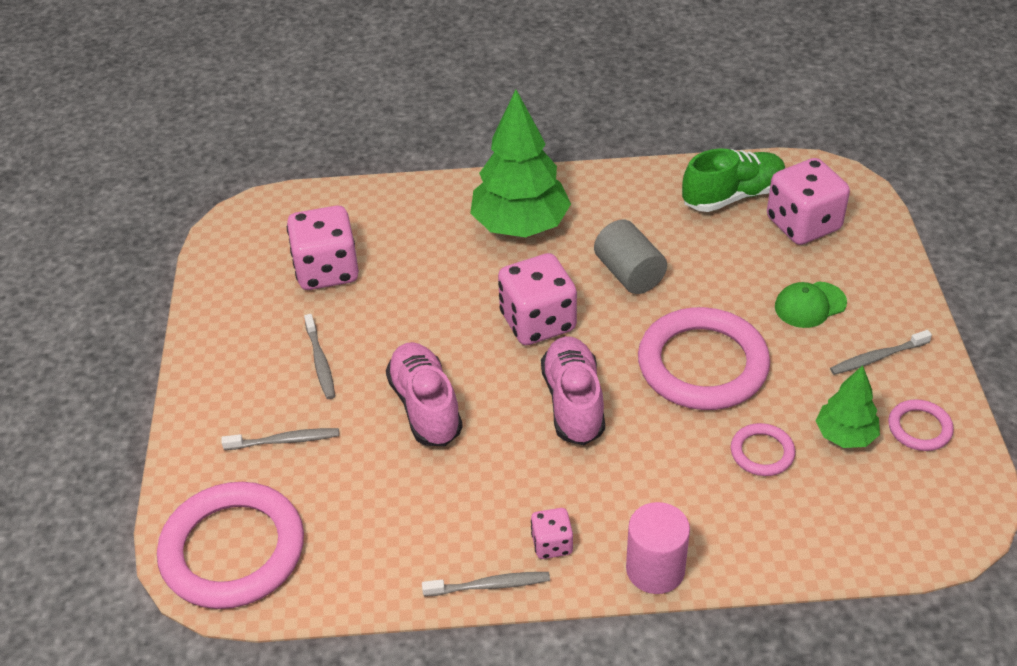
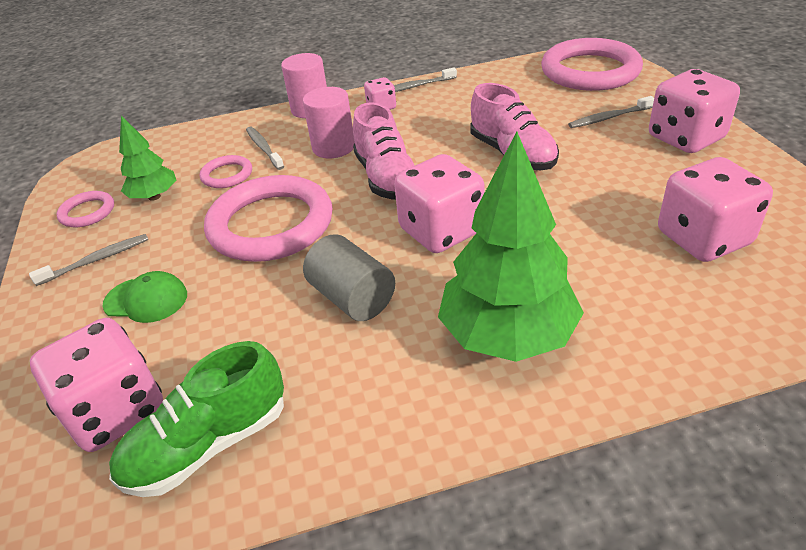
camera: 170 degrees right, 5 degrees down
grey toothbrush [304,314,335,399] -> grey toothbrush moved to [246,127,284,170]
green cap [775,282,847,328] -> green cap turned 45 degrees clockwise [102,271,187,323]
none -> pink cylinder [303,87,355,158]
none -> pink dice [649,69,740,153]

